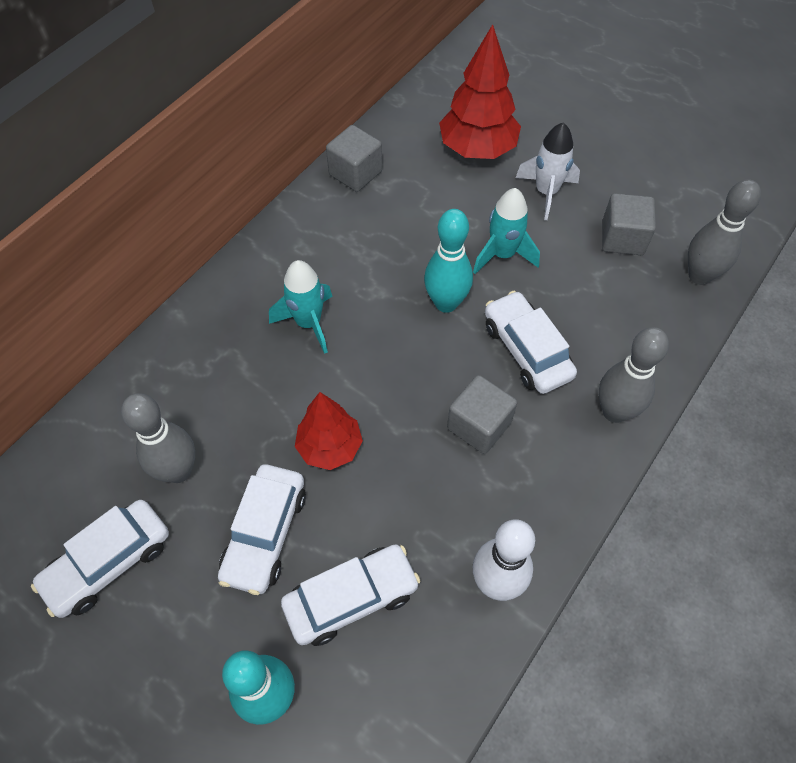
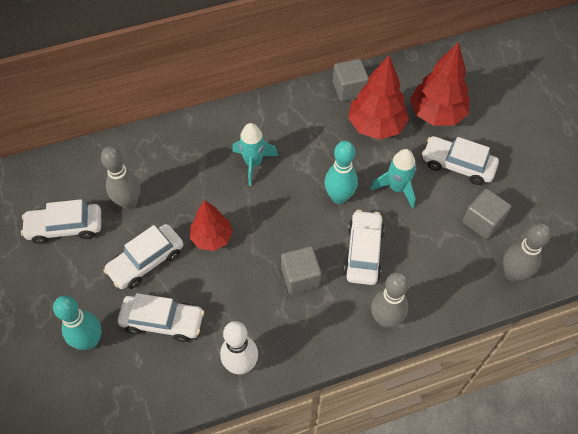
camera: 35 degrees right, 0 degrees up
white rocket [516,122,580,220] -> white car [422,136,499,185]
none -> red tree [348,55,409,140]

